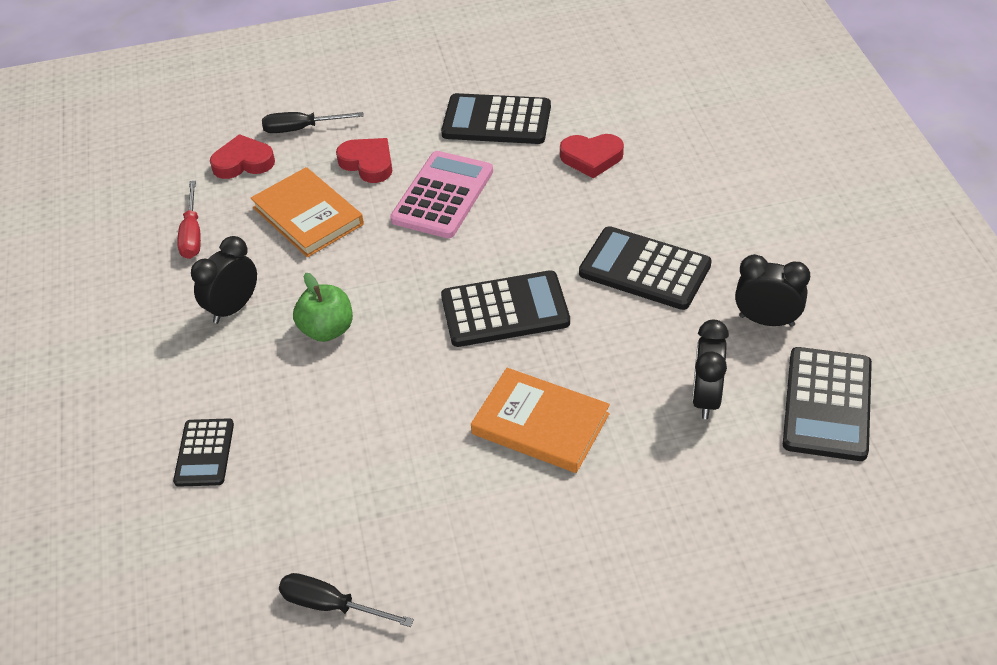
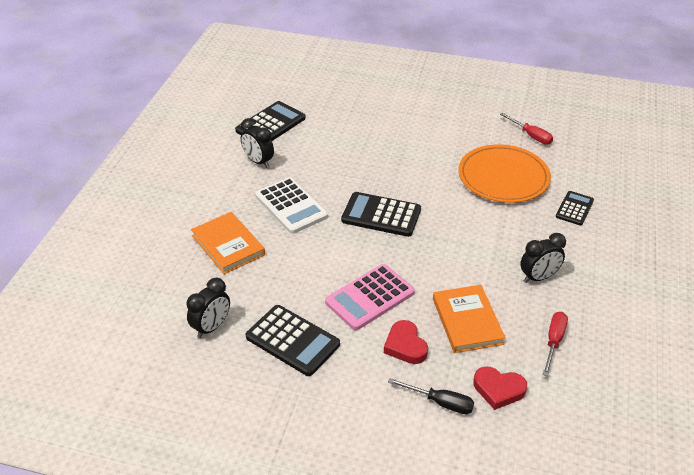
camera: 155 degrees left, 5 degrees down
black screwdriver [279,573,414,627] -> red screwdriver [500,113,553,145]
green apple [293,273,353,342] -> none
orange book [471,368,610,473] -> orange book moved to [191,212,265,274]
red heart [560,134,624,178] -> none
black calculator [579,226,712,310] -> white calculator [255,177,328,234]
black clock [692,320,729,419] -> black clock moved to [186,278,230,338]
none -> orange plate [458,144,551,203]

